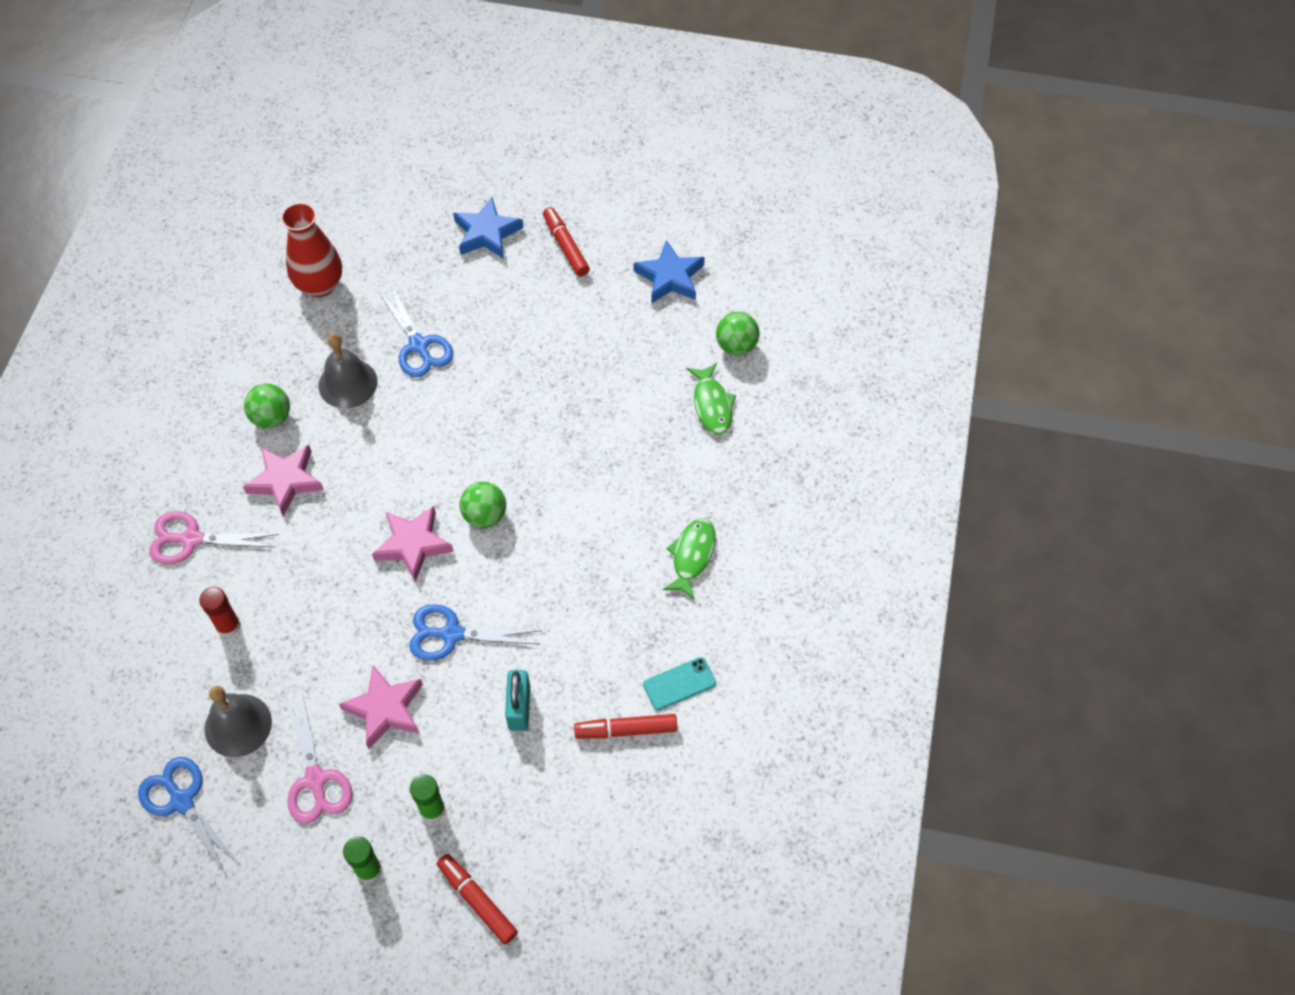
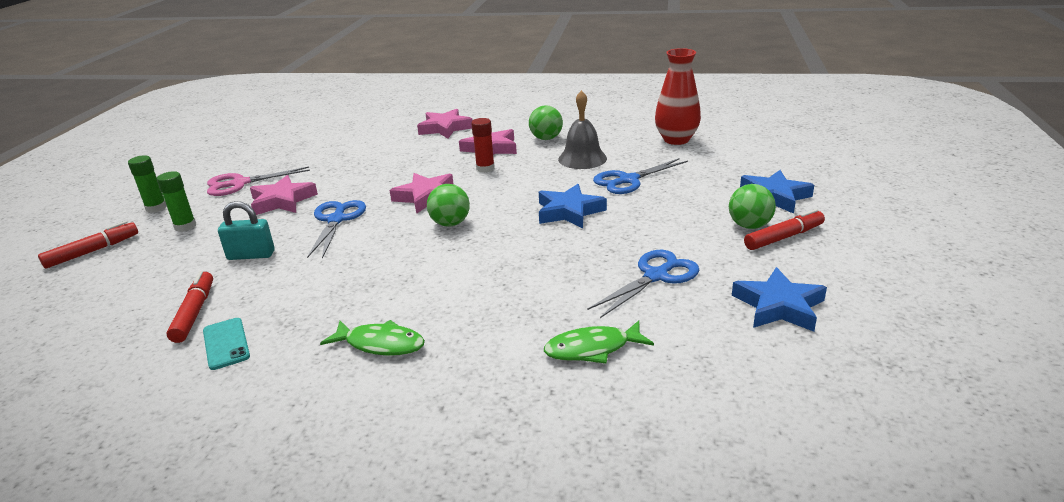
camera: 90 degrees right, 30 degrees down
blue scissors [138,757,240,876] -> blue scissors moved to [588,250,699,318]
pink scissors [149,511,279,564] -> pink star [417,109,473,139]
red glue stick [199,587,241,637] -> red glue stick moved to [471,118,495,173]
grey bell [205,686,272,757] -> none
green ball [716,312,759,355] -> green ball moved to [729,184,776,229]
none -> blue star [539,184,607,229]

